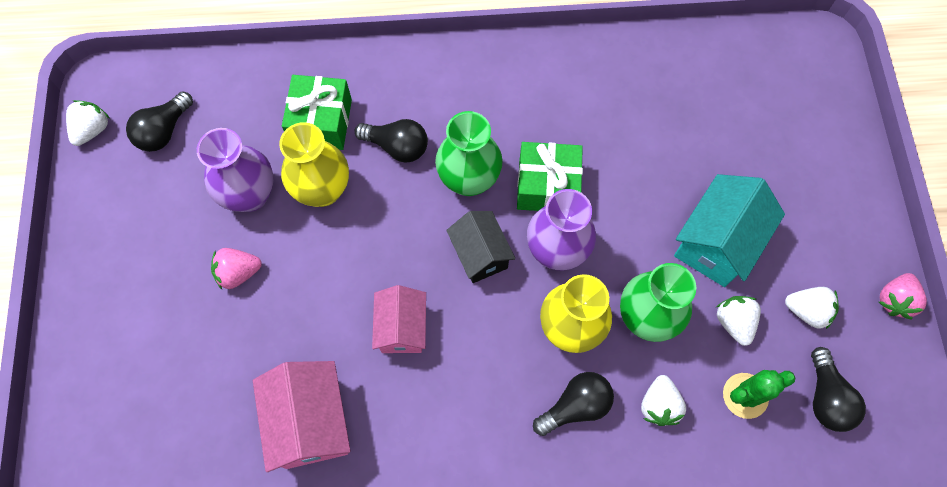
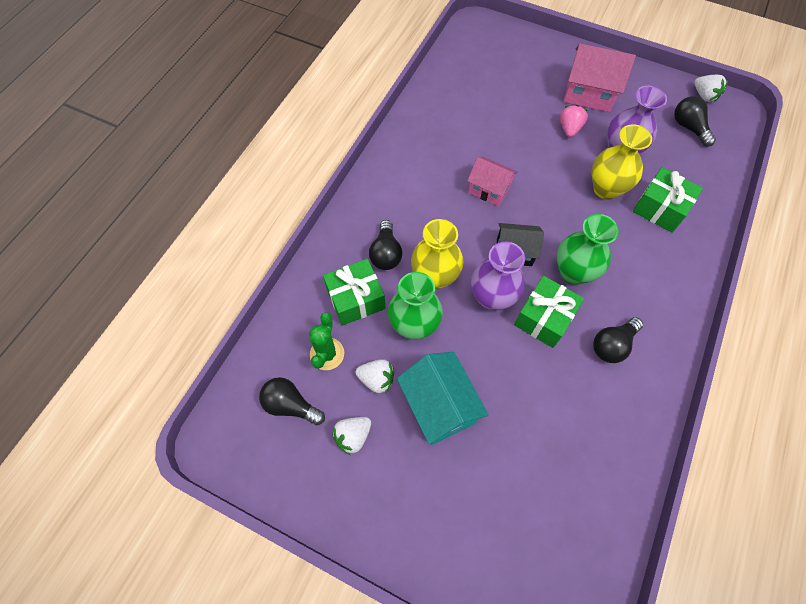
camera: 120 degrees right, 5 degrees down
pink house [253,361,351,472] -> pink house moved to [563,43,636,112]
black light bulb [354,119,428,163] -> black light bulb moved to [593,317,643,363]
white strawberry [641,375,686,426] -> green gift [323,259,386,326]
pink strawberry [879,273,927,320] -> none

